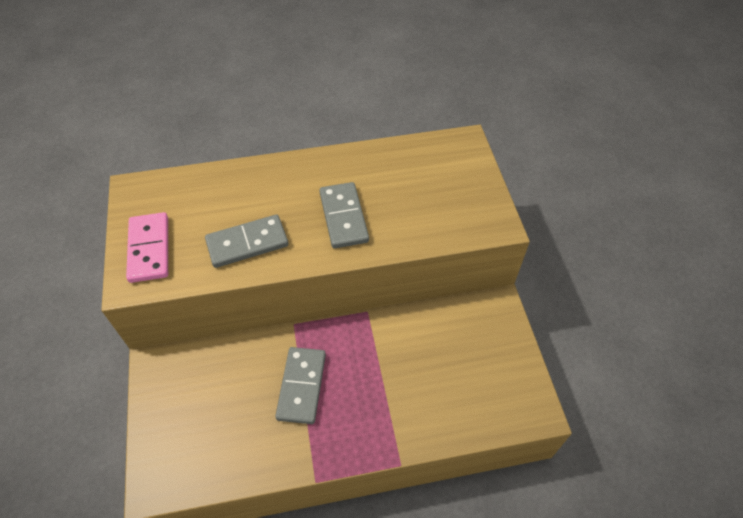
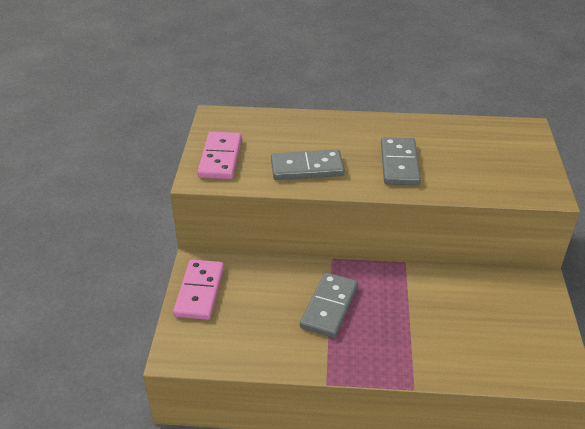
camera: 15 degrees right, 15 degrees down
none -> pink domino [173,259,224,320]

